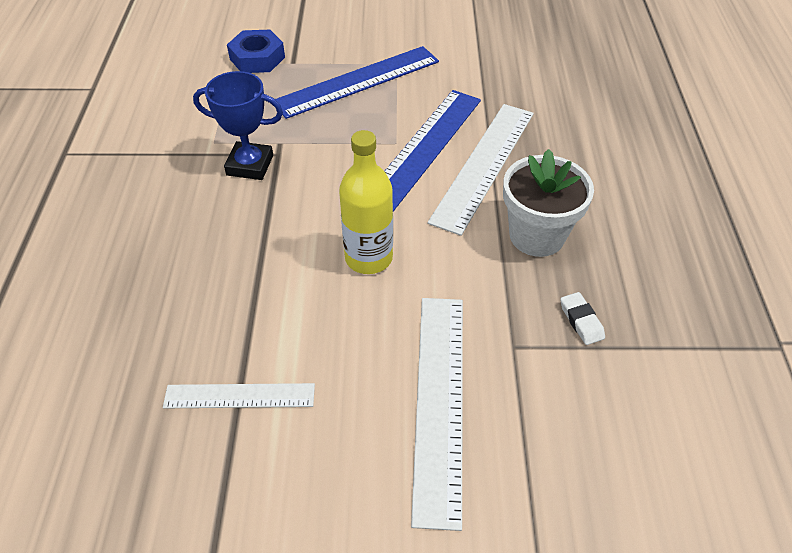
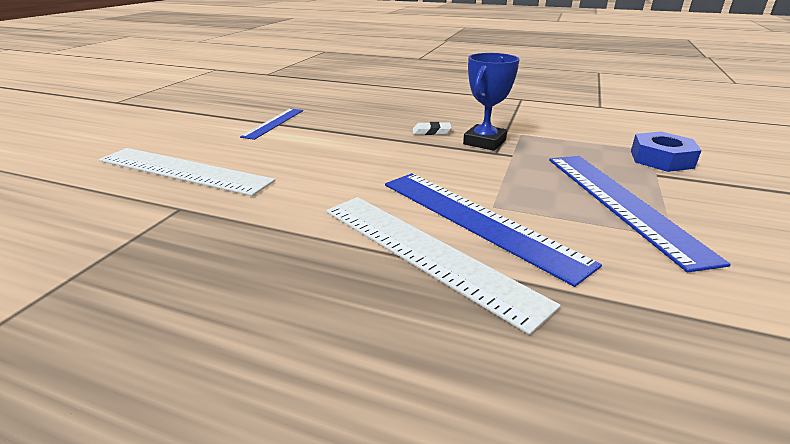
camera: 110 degrees right, 20 degrees down
white ruler [163,383,315,408] -> blue ruler [240,108,303,140]
yellow bottle [339,130,393,274] -> none
white flower pot [503,149,594,257] -> none
white eraser [560,292,605,345] -> white eraser moved to [412,122,452,135]

